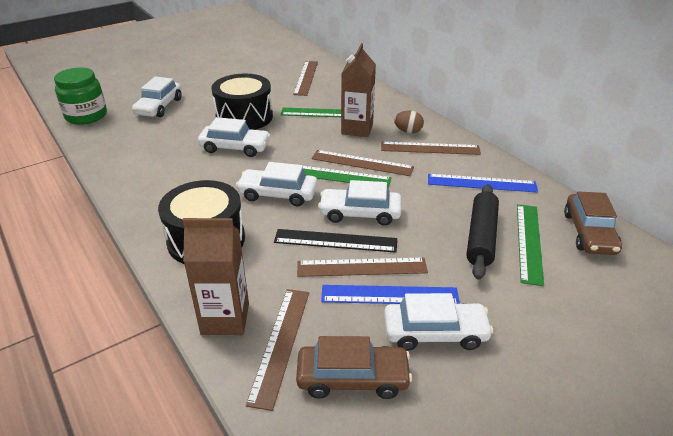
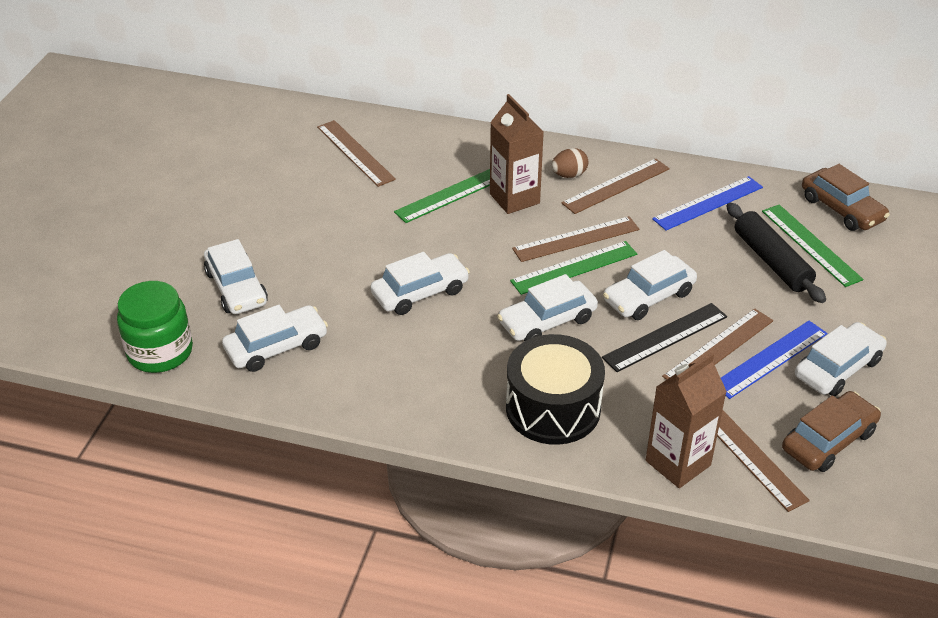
camera: 40 degrees left, 5 degrees up
black drum [211,74,273,130] -> none
none -> white car [222,305,328,372]

